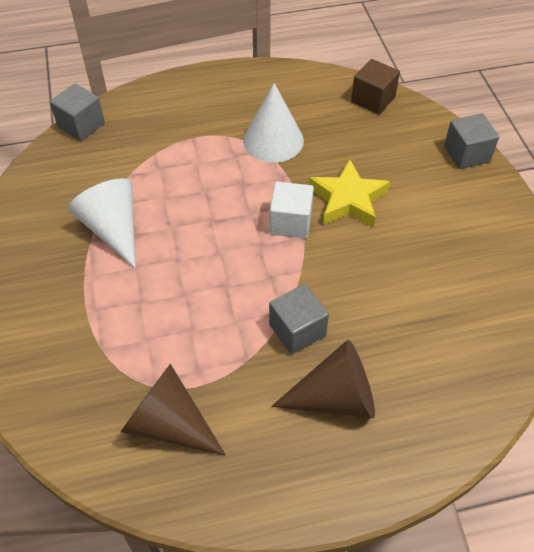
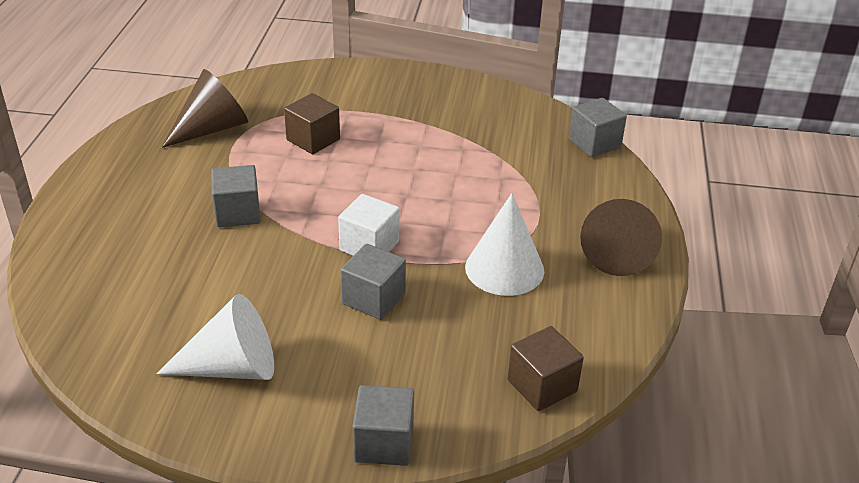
camera: 110 degrees right, 15 degrees down
white cone [68,178,135,268] -> white cone moved to [157,294,274,380]
brown cone [271,340,375,418] -> brown cone moved to [580,199,662,276]
yellow star [309,159,390,228] -> grey cube [341,244,406,320]
none -> brown cube [284,93,340,154]

